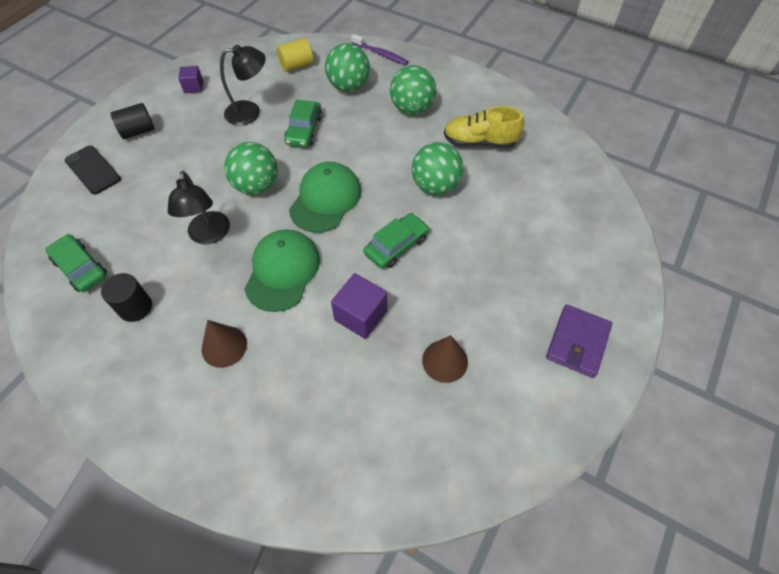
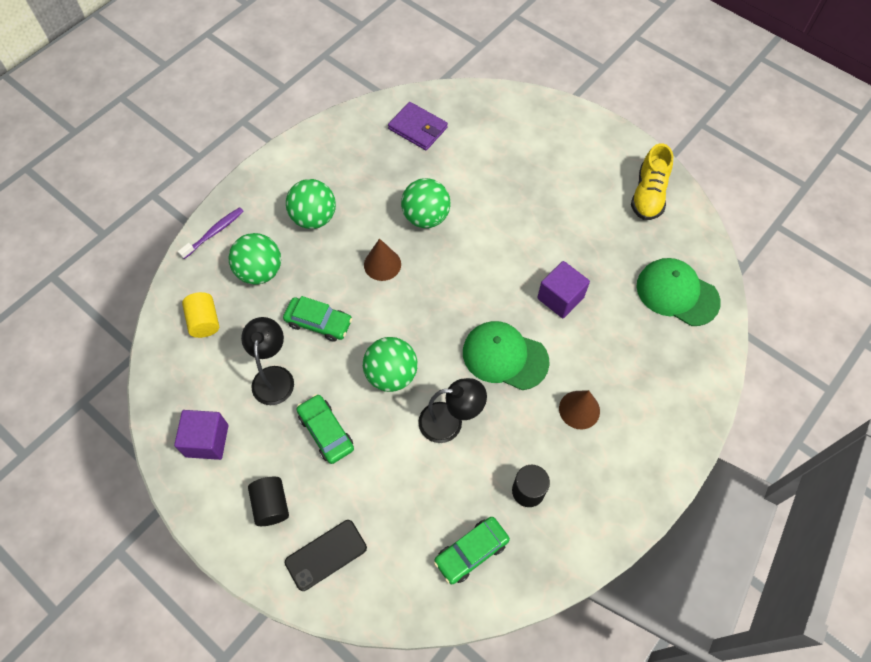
camera: 80 degrees left, 5 degrees up
purple cube [178,66,203,93] -> purple cube [174,410,229,460], size x1.64
green cap [289,162,361,233] -> green cap moved to [637,258,721,326]
green car [364,213,429,268] -> green car moved to [296,394,354,464]
brown cone [422,335,468,383] -> brown cone moved to [364,238,401,281]
yellow shoe [444,106,524,148] -> yellow shoe moved to [631,143,673,220]
purple wallet [546,304,612,378] -> purple wallet moved to [388,102,448,150]

